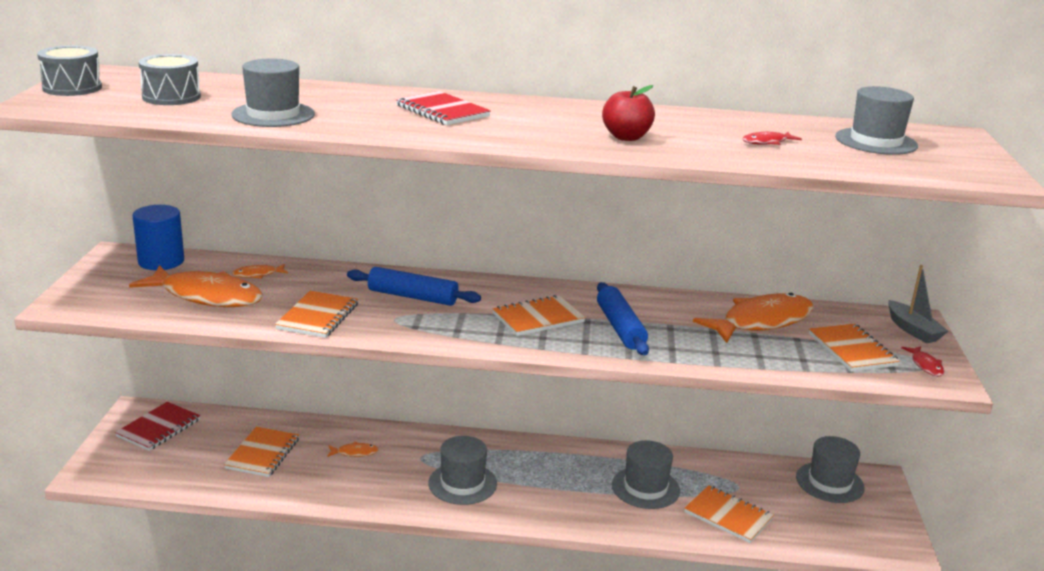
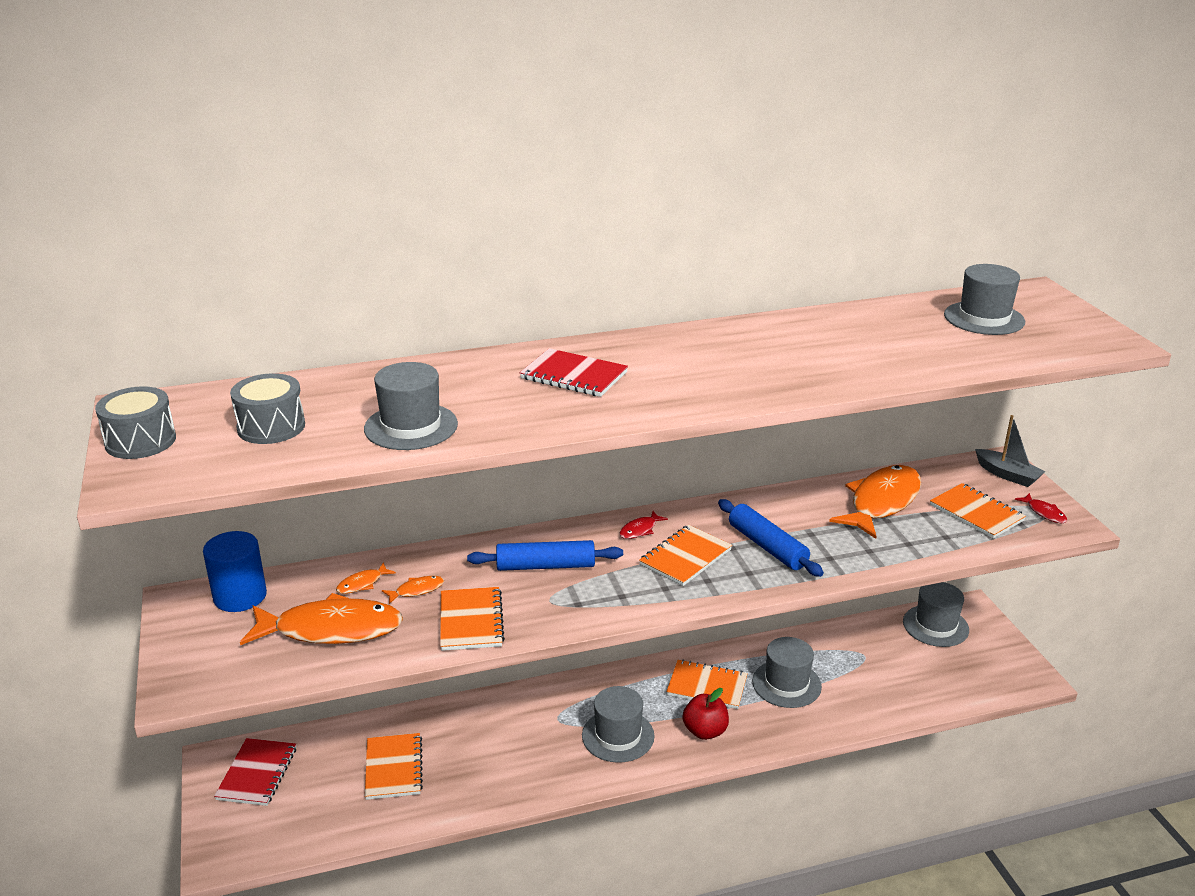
camera: 20 degrees left, 5 degrees up
orange fish [327,441,379,457] -> orange fish moved to [382,576,444,604]
red apple [602,85,655,141] -> red apple moved to [683,688,729,740]
orange notebook [684,485,774,543] -> orange notebook moved to [666,659,748,709]
red fish [742,132,802,145] -> red fish moved to [619,511,668,539]

